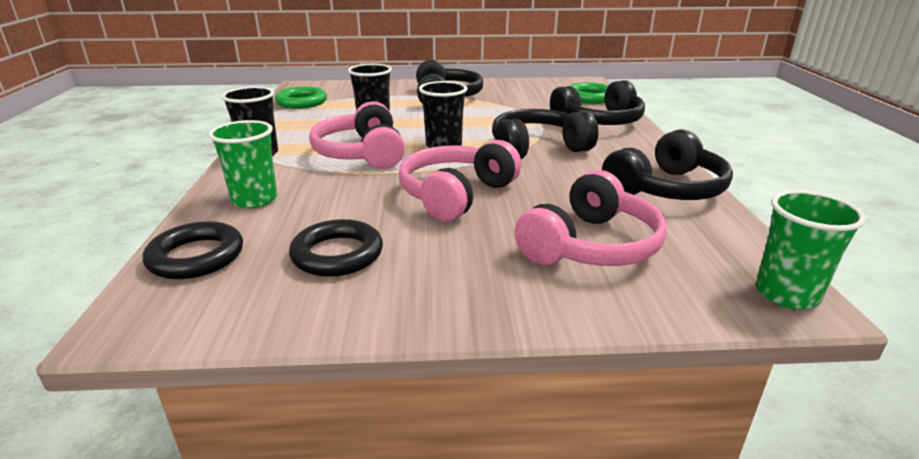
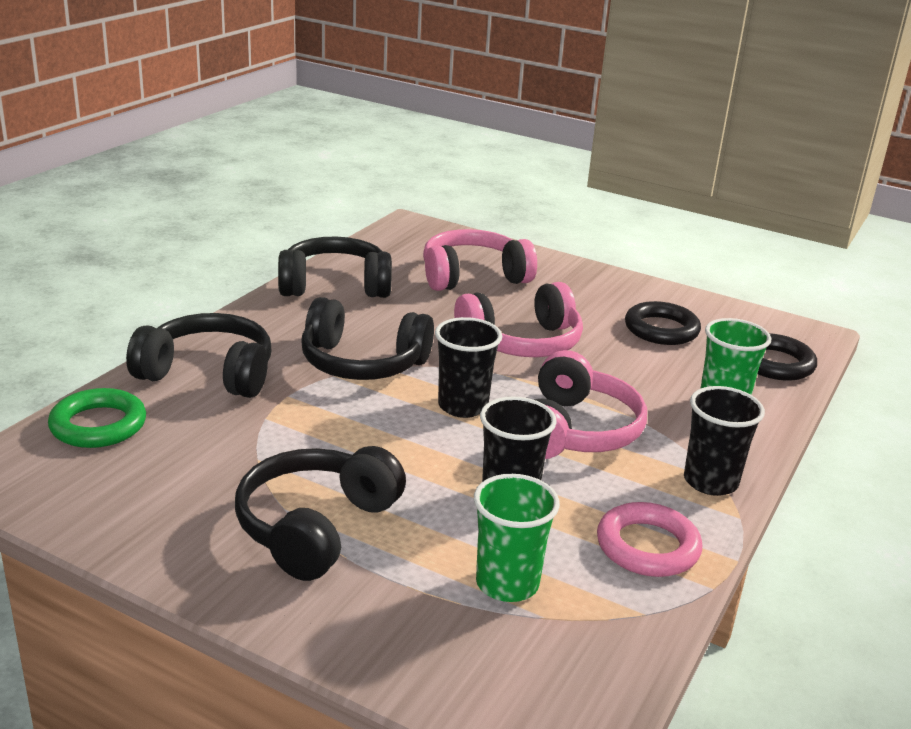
camera: 150 degrees left, 0 degrees up
green ring [275,87,327,109] -> none
green cup [756,190,866,309] -> green cup moved to [474,474,560,602]
none -> pink ring [597,502,702,577]

